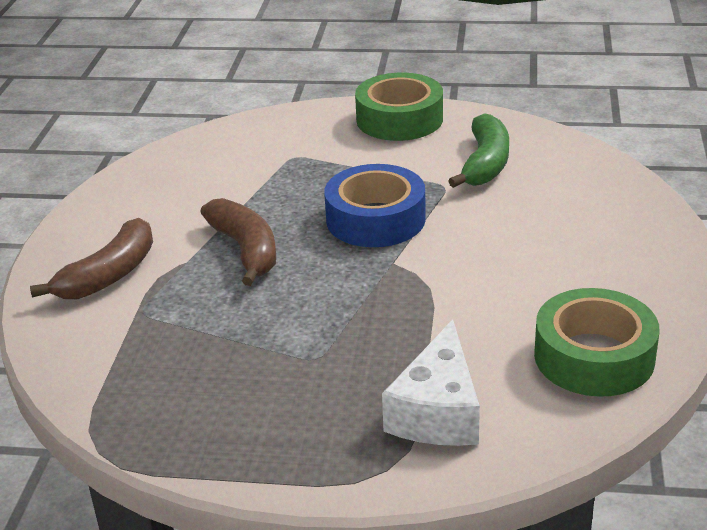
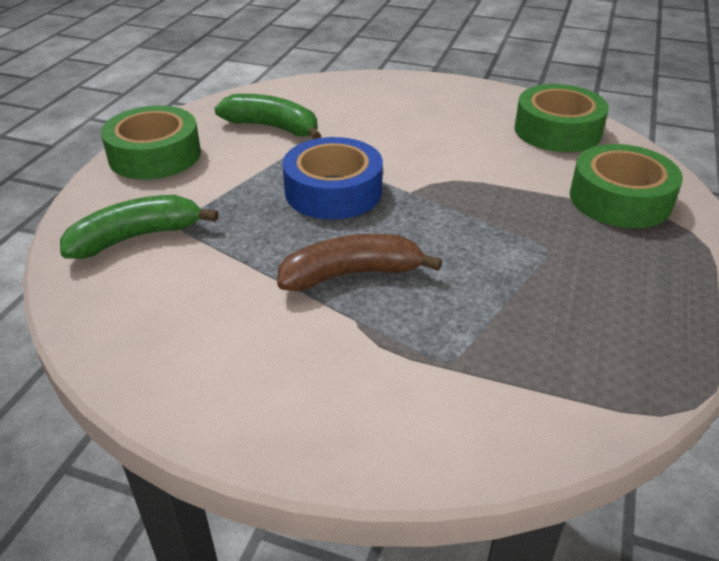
camera: 80 degrees left, 5 degrees up
brown banana [30,218,153,299] -> none
white cheese [382,319,480,446] -> green tape [570,144,683,228]
none -> green banana [60,195,218,259]

